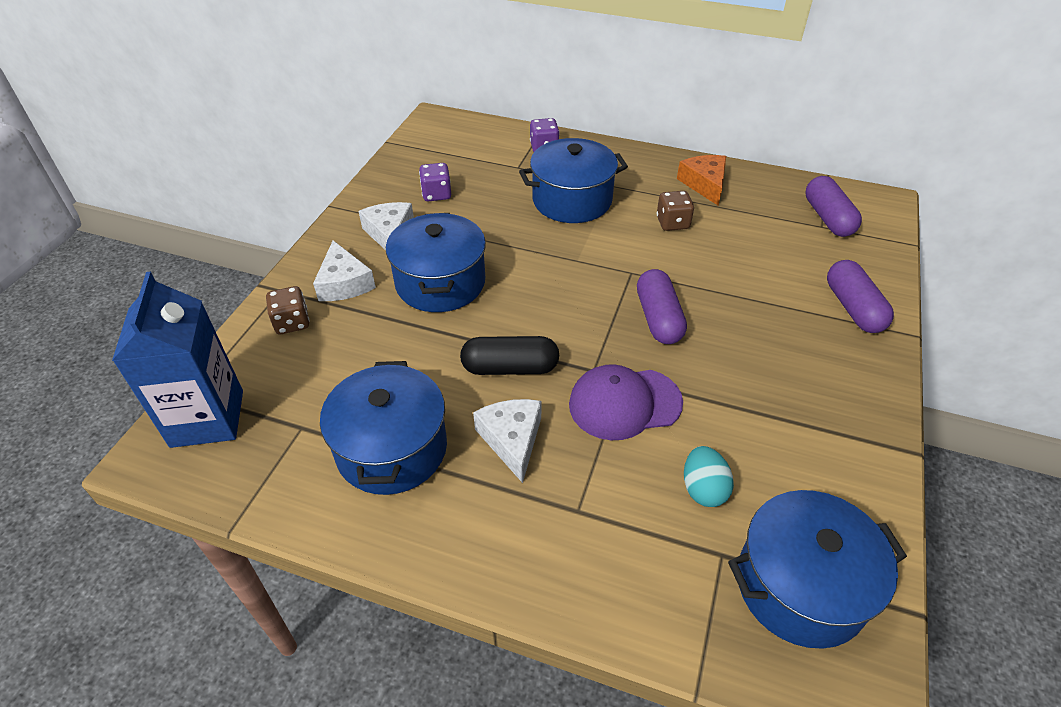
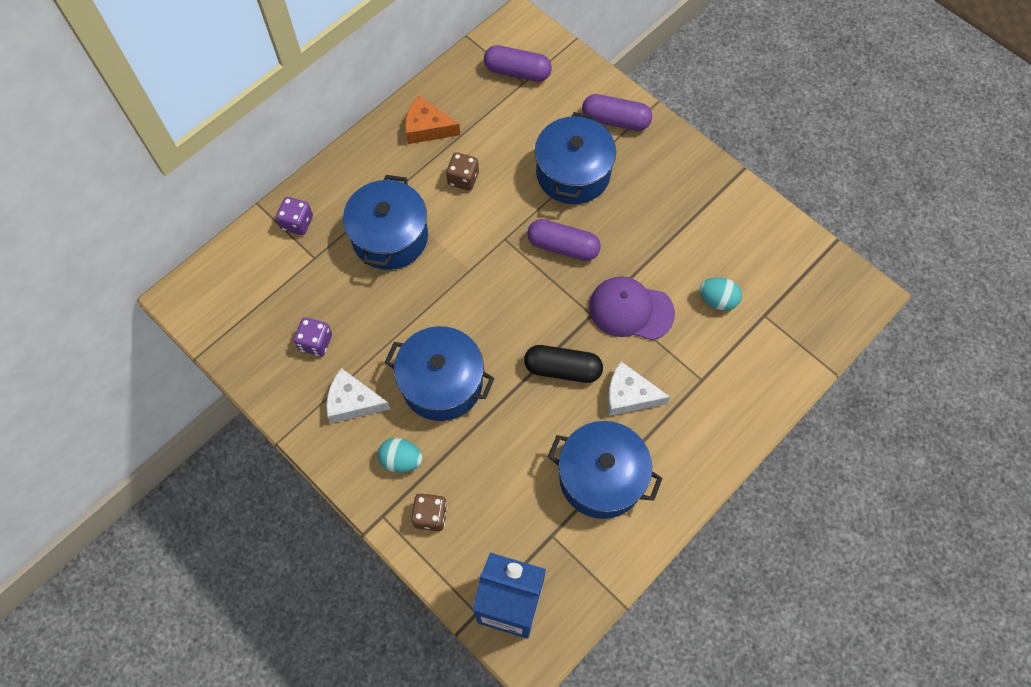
camera: 65 degrees left, 20 degrees up
white cheese [313,240,376,301] -> turquoise egg [378,438,423,473]
black capsule [460,336,559,375] -> black capsule turned 75 degrees clockwise [524,345,603,383]
purple cap [569,364,683,440] -> purple cap turned 90 degrees clockwise [589,276,675,340]
blue pot [728,490,907,649] -> blue pot moved to [535,112,616,204]

